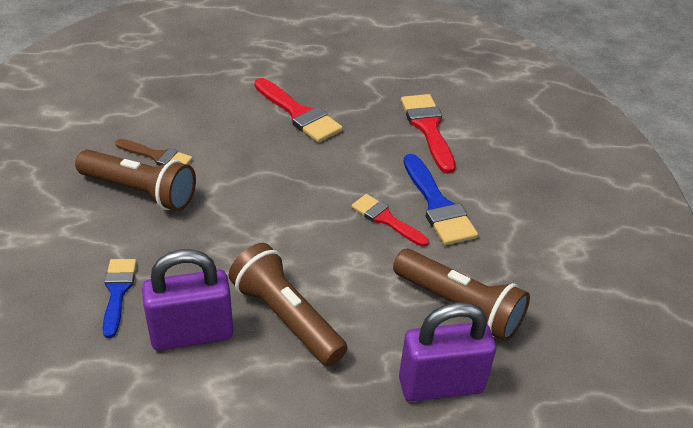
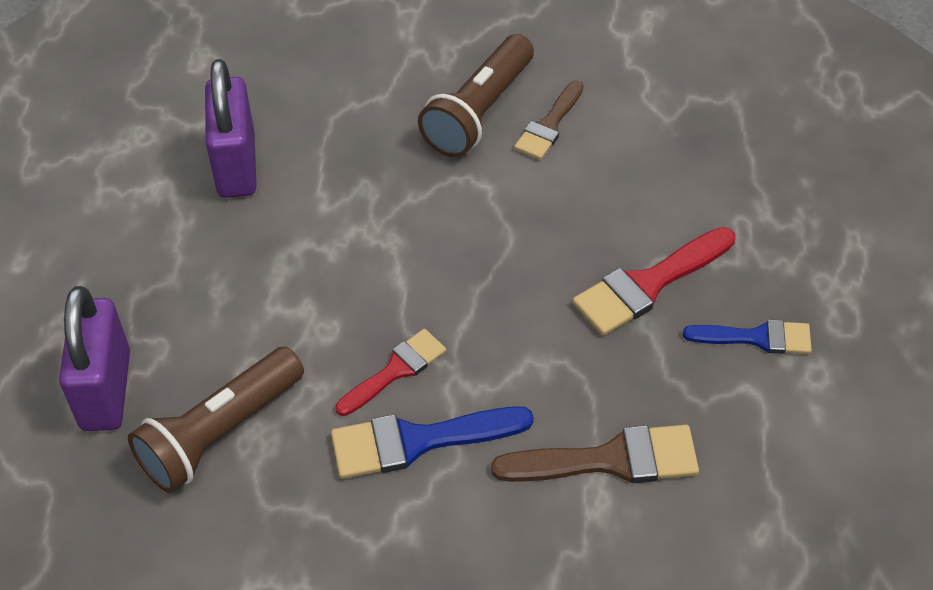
camera: 100 degrees right, 10 degrees up
blue brush [102,259,137,338] -> blue brush moved to [683,320,812,354]
brown flashlight [229,243,348,366] -> none
red brush [401,94,456,174] -> brown brush [491,425,699,483]

